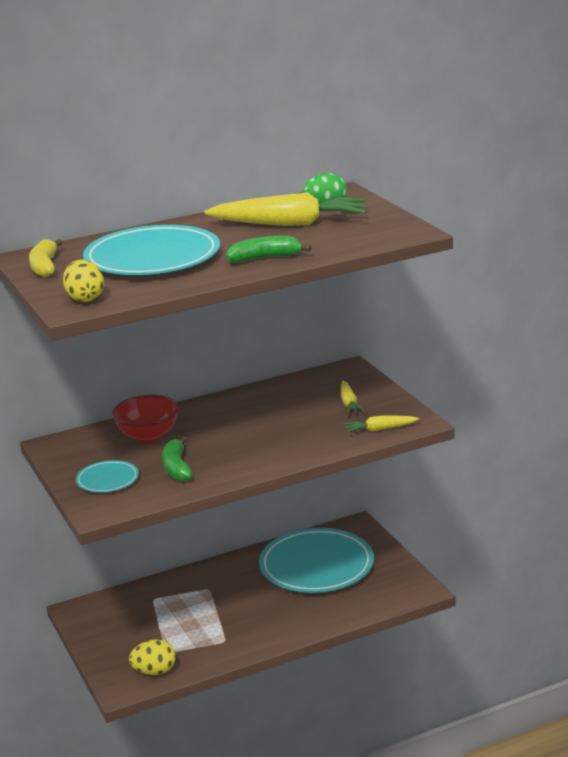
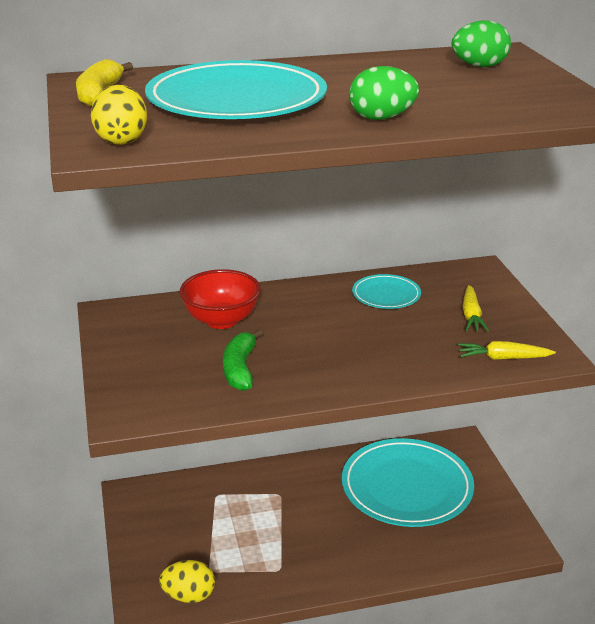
camera: 10 degrees right, 5 degrees up
turquoise plate [76,460,139,493] -> turquoise plate moved to [352,274,421,309]
yellow carrot [204,192,366,226] -> none
green banana [226,236,312,263] -> green egg [349,66,419,120]

